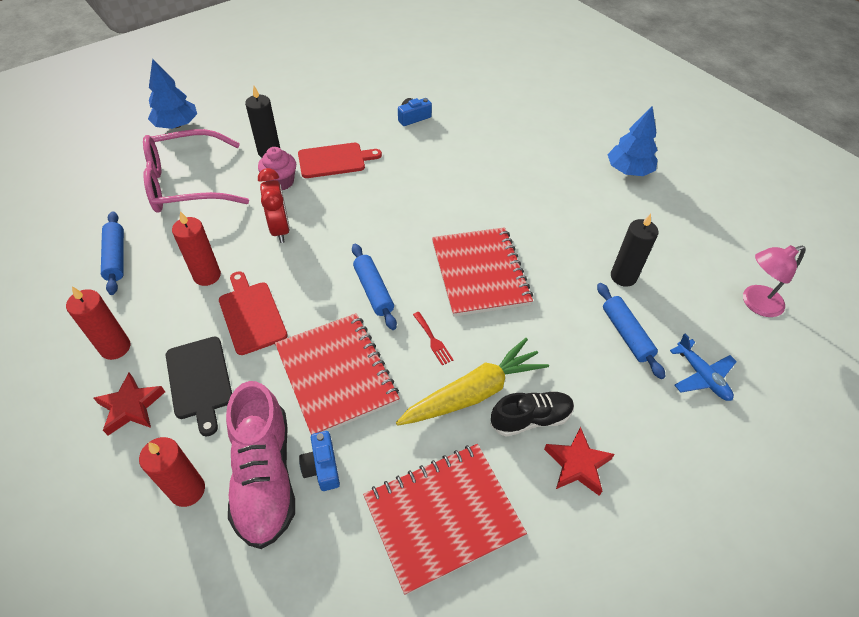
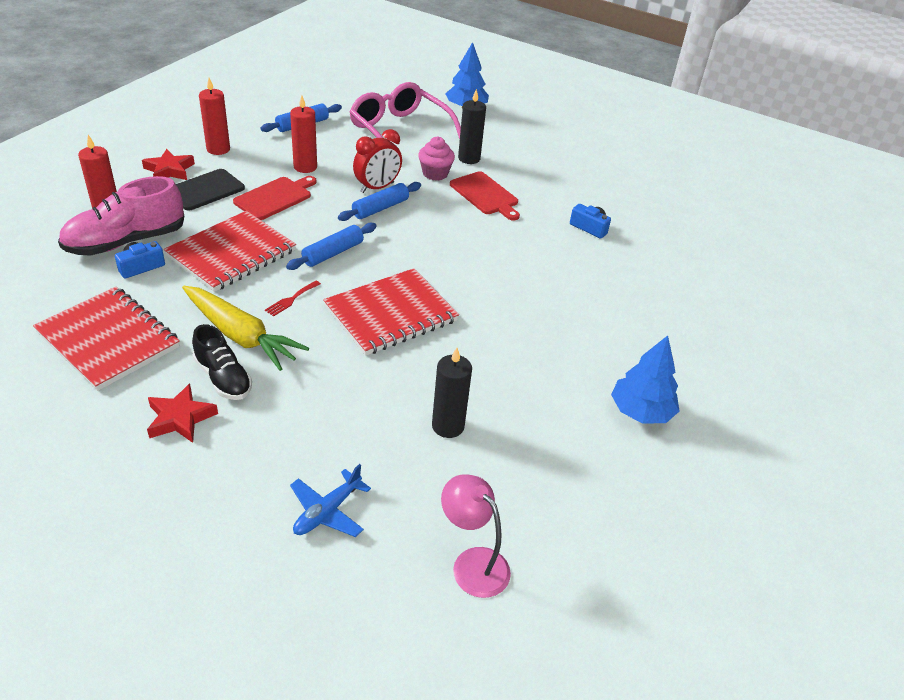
camera: 65 degrees right, 10 degrees down
blue rolling pin [597,283,666,379] -> blue rolling pin moved to [338,182,421,221]

